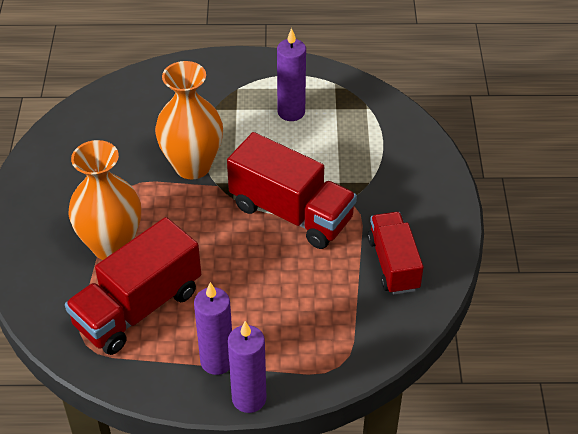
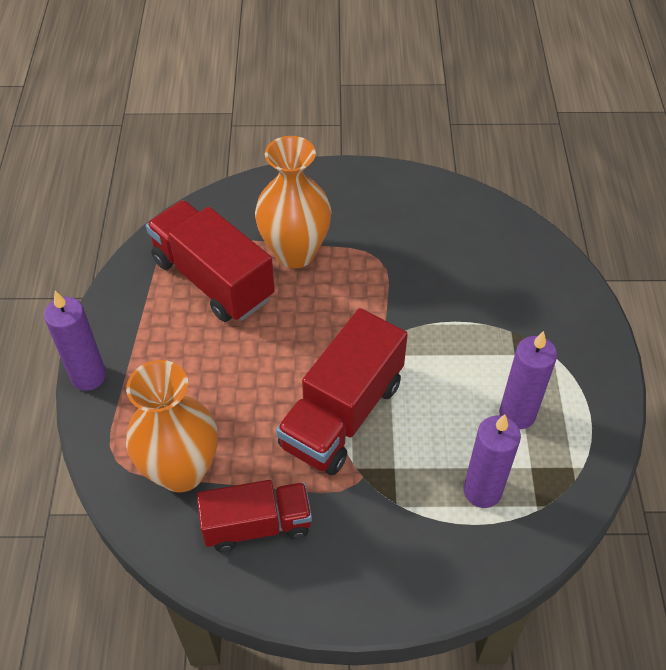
camera: 90 degrees right, 5 degrees up
orange vase [155,61,223,179] -> orange vase moved to [126,360,218,493]
purple candle [194,282,232,375] -> purple candle moved to [463,414,521,508]

